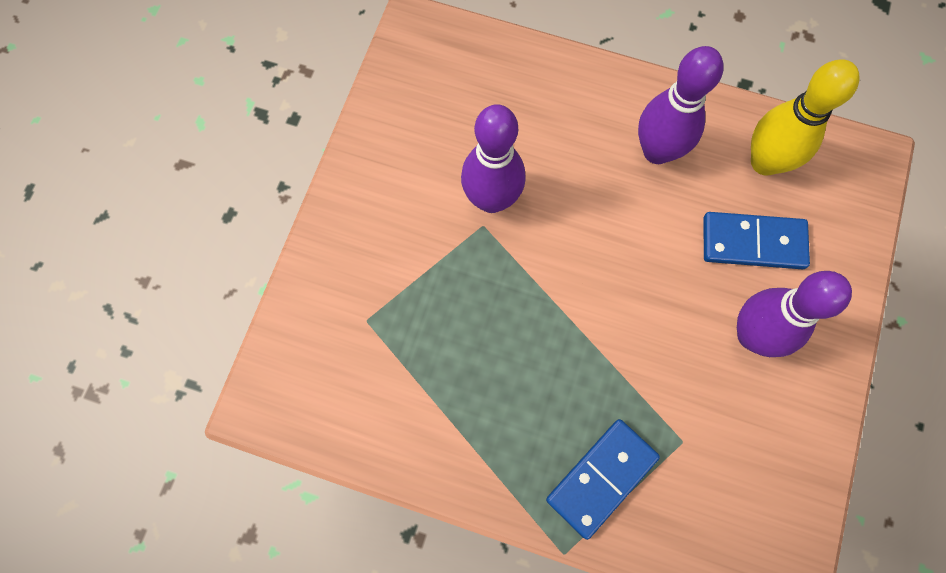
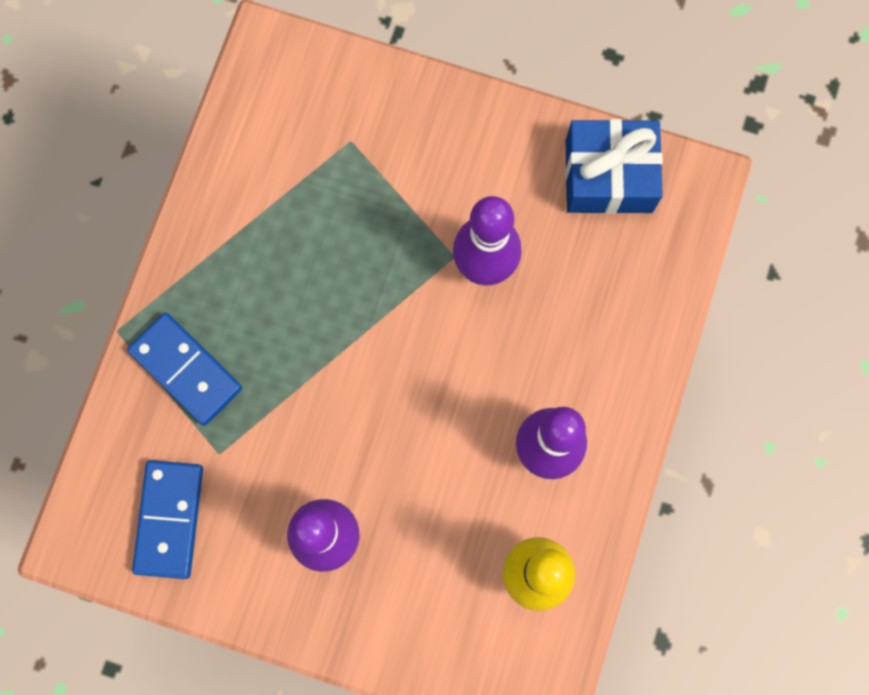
camera: 90 degrees right, 5 degrees up
blue domino [704,212,810,269] -> blue domino moved to [132,460,203,579]
none -> blue gift [565,119,663,214]

